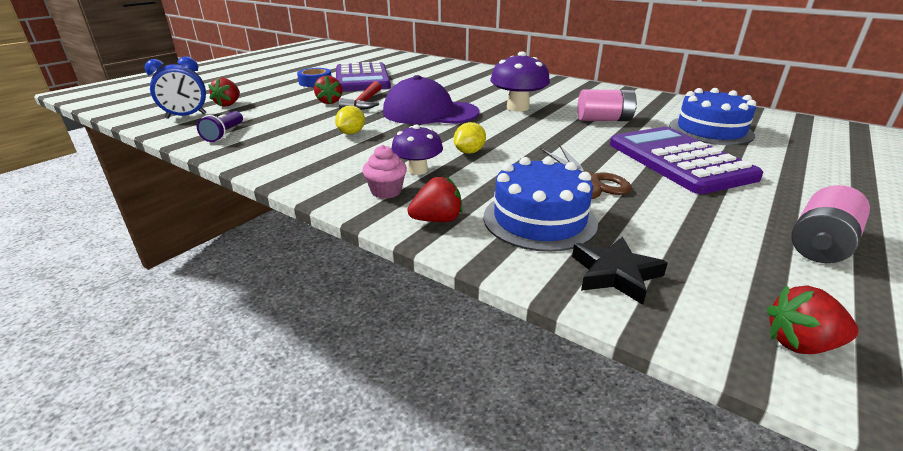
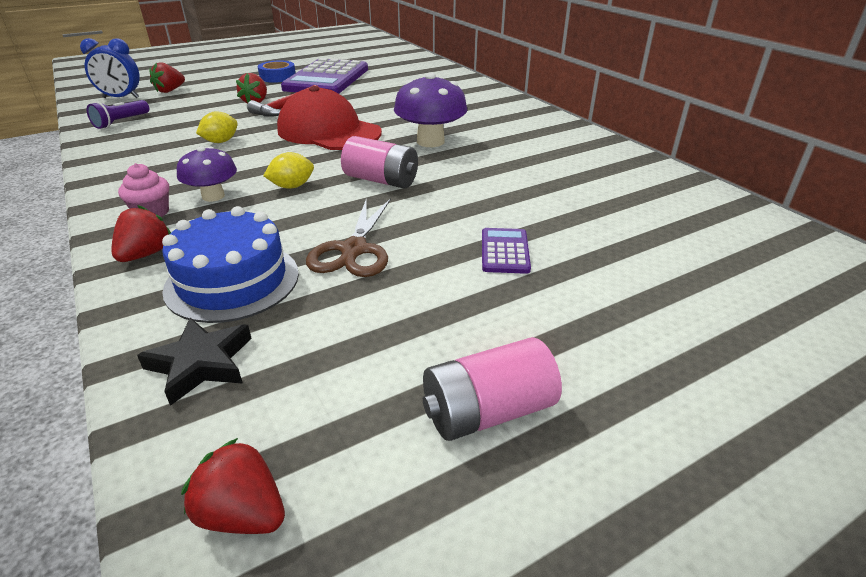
camera: 25 degrees right, 5 degrees up
purple cap [383,75,480,124] -> red cap [277,86,382,150]
red strawberry [408,176,463,222] -> red strawberry turned 75 degrees counterclockwise [112,205,171,262]
pink battery [577,90,637,121] -> pink battery moved to [341,136,418,189]
purple calculator [610,127,763,194] -> purple calculator [482,228,531,274], size x0.43
blue cake [669,88,756,145] -> none

